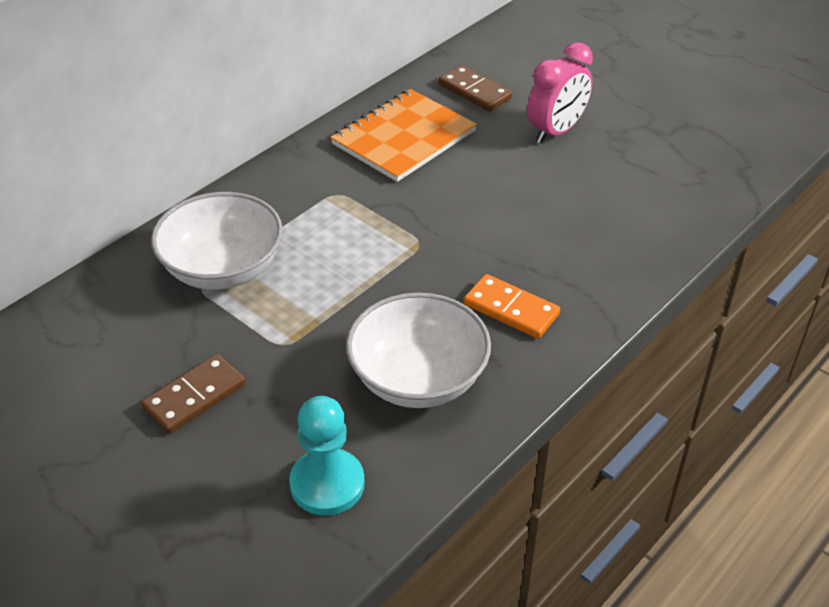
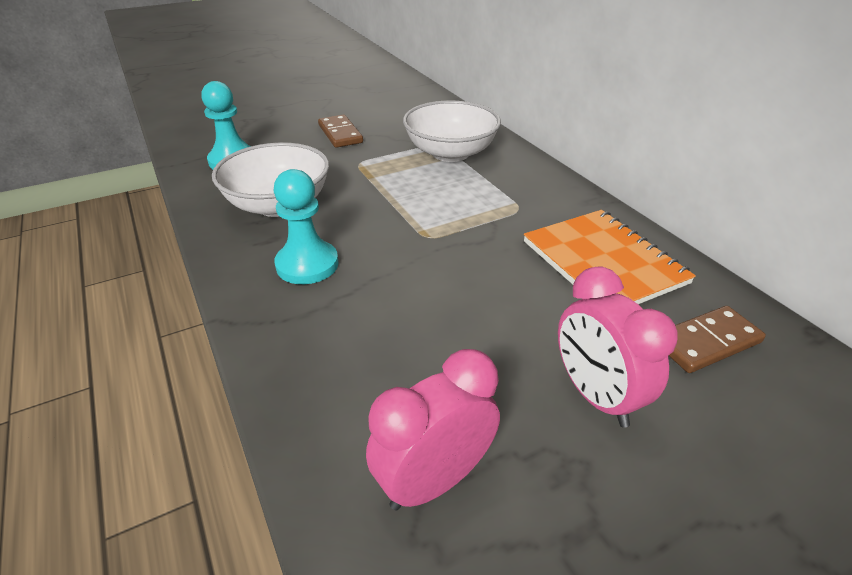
camera: 110 degrees right, 5 degrees down
orange domino [464,274,560,339] -> turquoise pawn [274,169,339,284]
none -> pink clock [366,349,500,511]

